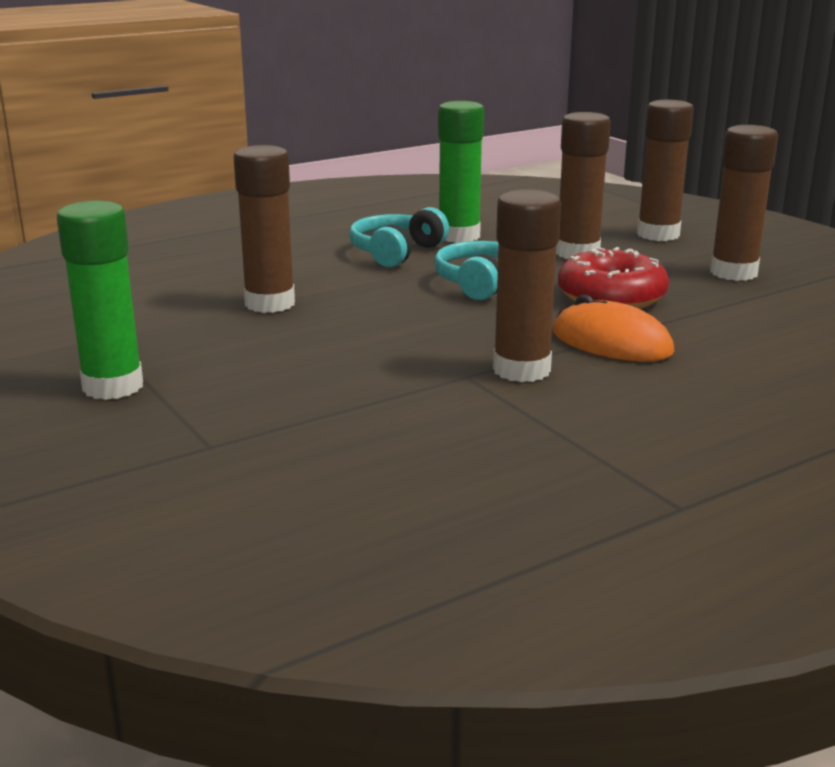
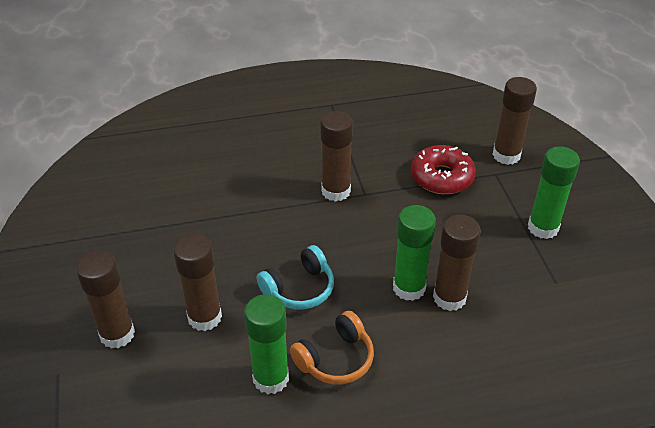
camera: 160 degrees left, 20 degrees up
turquoise headphones [349,207,449,267] -> orange headphones [290,311,374,384]
orange mouse [553,295,674,362] -> none
red donut [558,247,669,309] -> red donut moved to [411,145,476,194]
brown glue stick [710,125,778,281] -> brown glue stick moved to [492,77,537,165]
none -> green glue stick [393,205,436,301]

